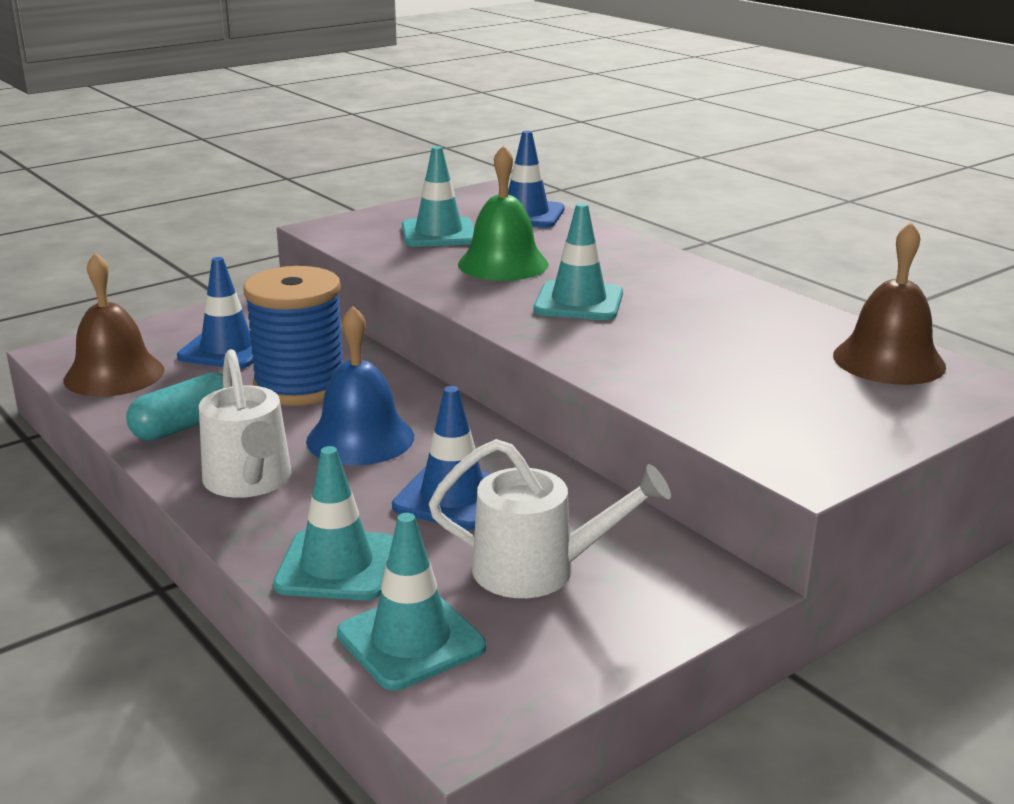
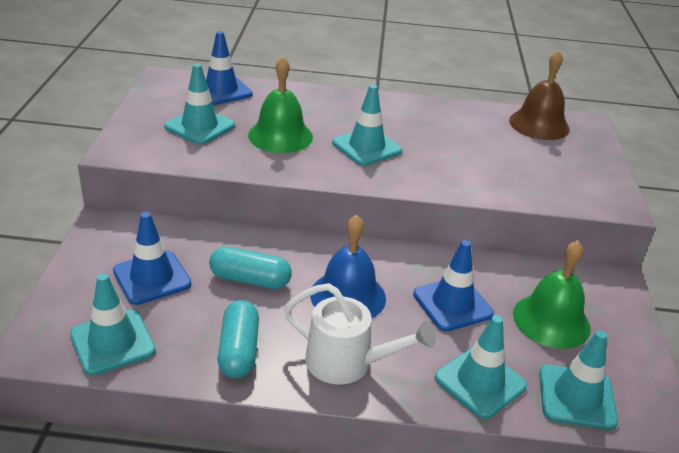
camera: 50 degrees left, 10 degrees up
brown bell [63,253,164,397] -> turquoise traffic cone [70,273,156,375]
blue spool [243,266,343,406] -> turquoise capsule [209,246,292,289]
white watering can [429,439,671,598] -> green bell [513,240,591,349]

